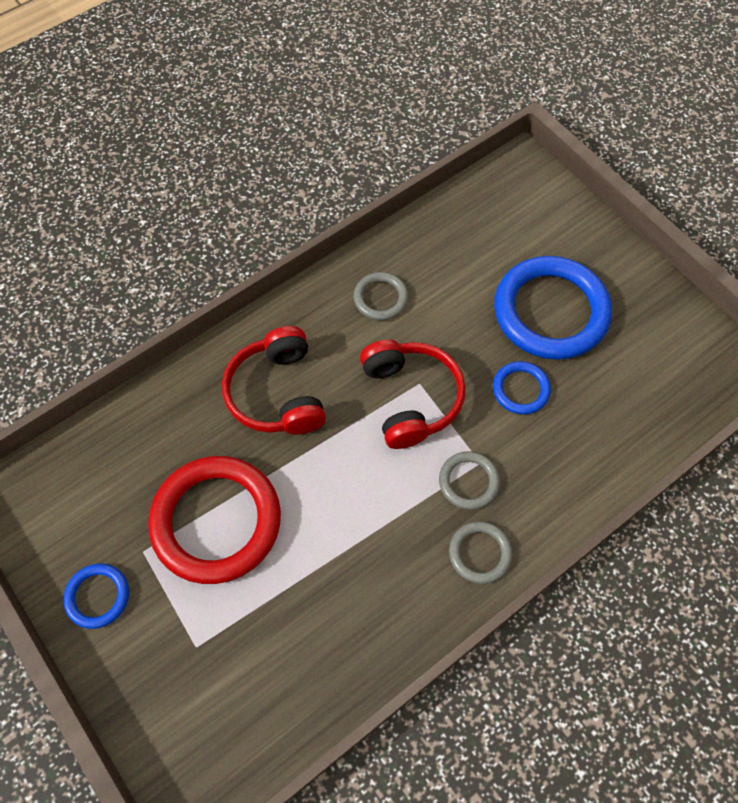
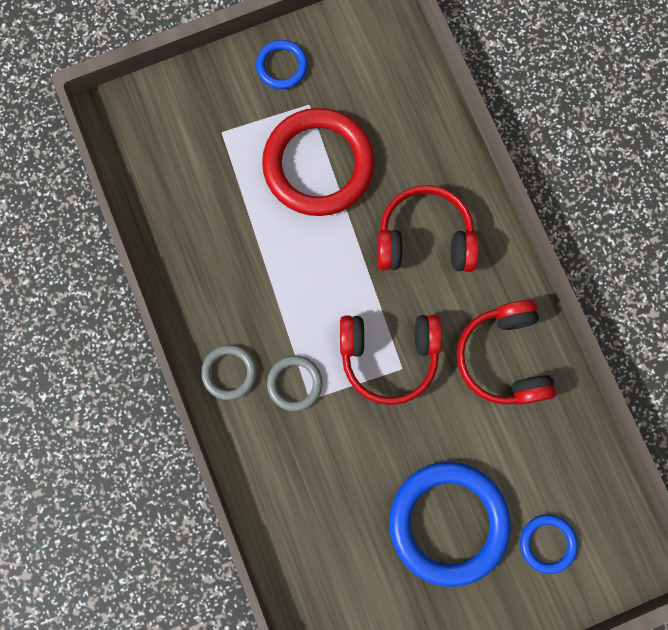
camera: 105 degrees right, 15 degrees up
grey ring [354,272,408,320] -> red headphones [457,300,557,405]
blue ring [493,361,551,415] -> blue ring moved to [520,515,578,574]

